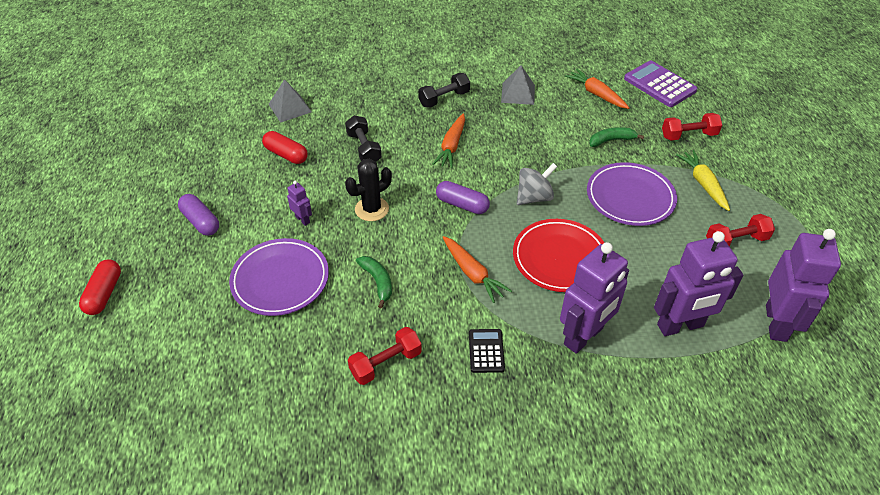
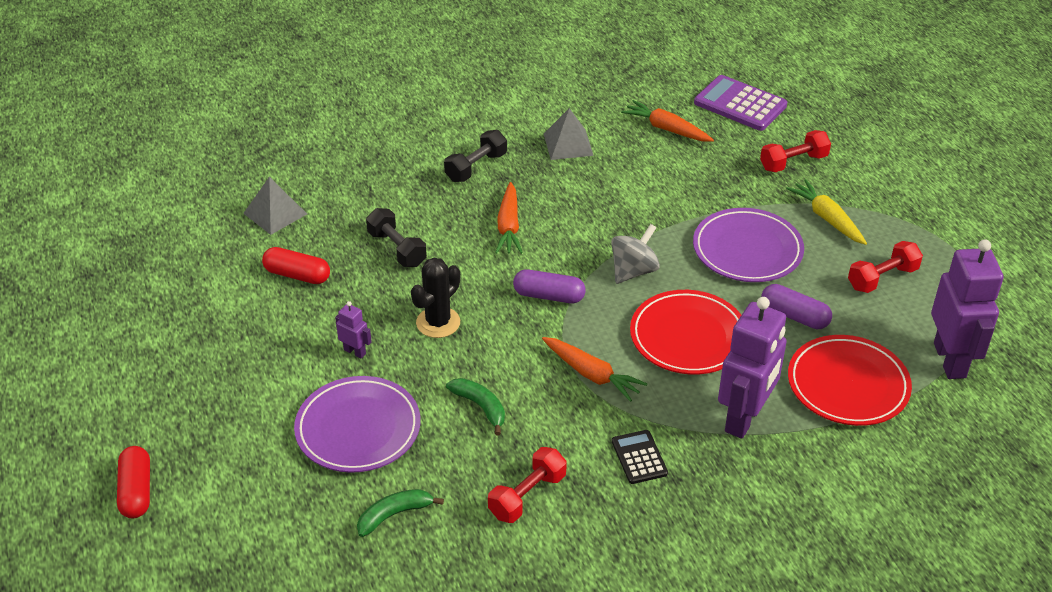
camera: 15 degrees left, 5 degrees down
purple capsule [178,194,219,236] -> purple capsule moved to [761,284,832,329]
green banana [589,127,644,147] -> green banana moved to [357,489,444,537]
purple robot [654,231,743,336] -> red plate [788,335,912,426]

